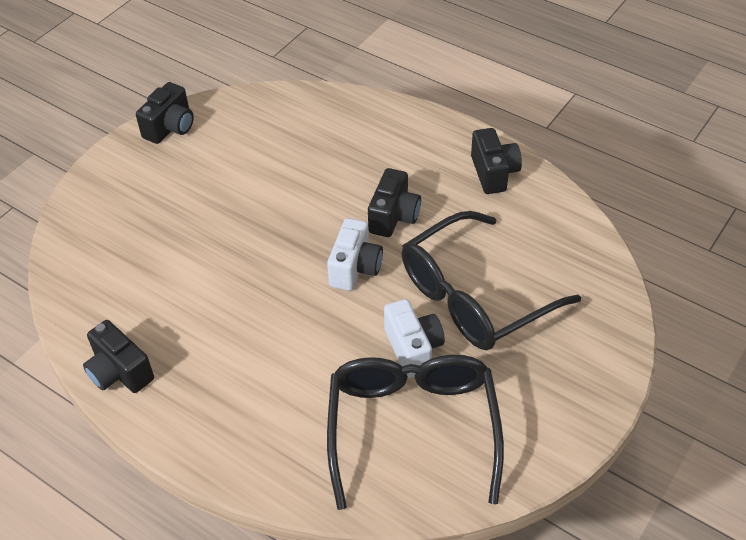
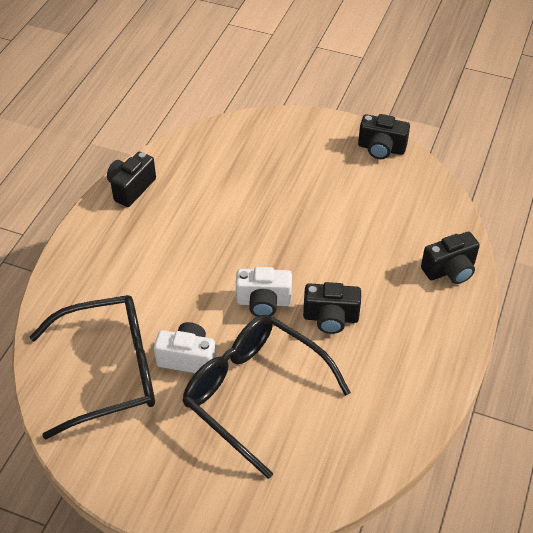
camera: 75 degrees right, 0 degrees up
white camera [384,299,445,378] -> white camera turned 135 degrees counterclockwise [154,322,216,373]
black camera [471,128,522,194] -> black camera moved to [421,232,480,284]

